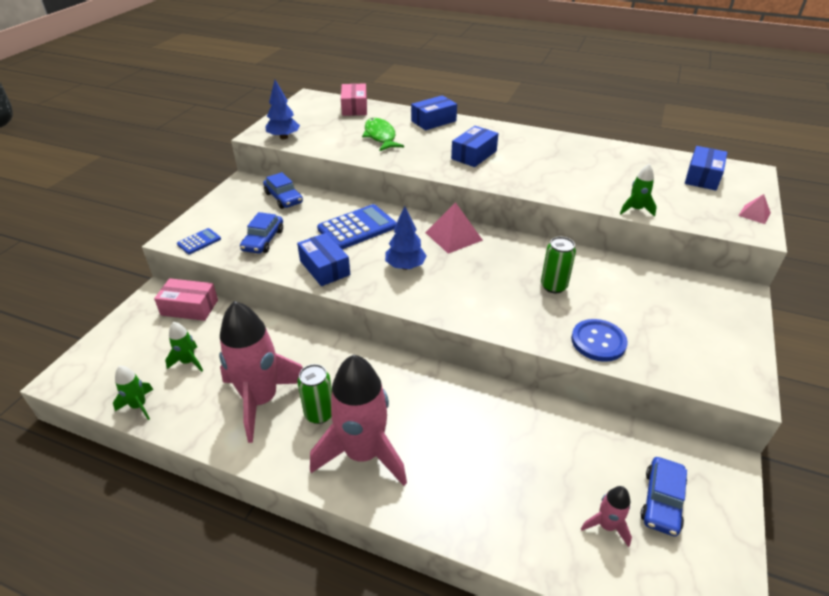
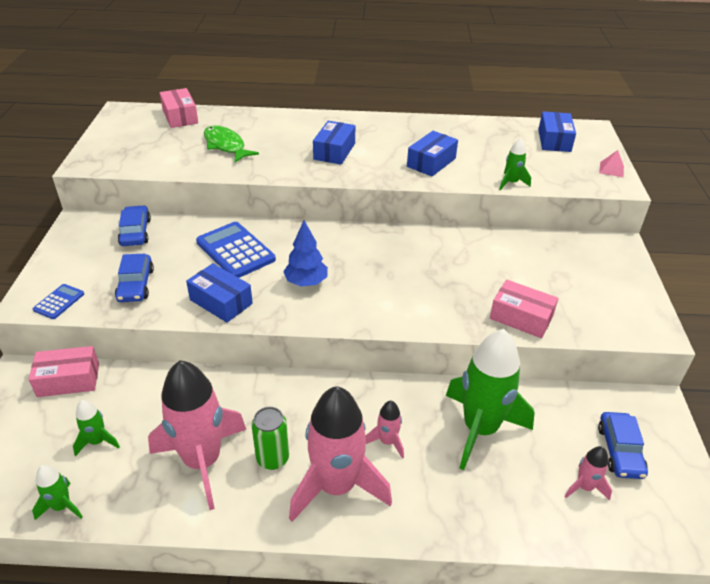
camera: 20 degrees left, 0 degrees up
blue car [263,172,303,209] -> blue car turned 135 degrees counterclockwise [118,205,151,246]
blue tree [265,80,300,139] -> none
blue calculator [317,204,396,249] -> blue calculator turned 75 degrees counterclockwise [196,222,276,278]
blue box [411,95,457,130] -> blue box moved to [407,131,458,176]
pink pyramid [425,202,483,254] -> none
green can [541,237,576,293] -> none
blue button [571,319,628,362] -> pink box [490,280,558,338]
none -> pink rocket [365,401,404,459]
none -> green rocket [446,329,535,470]

